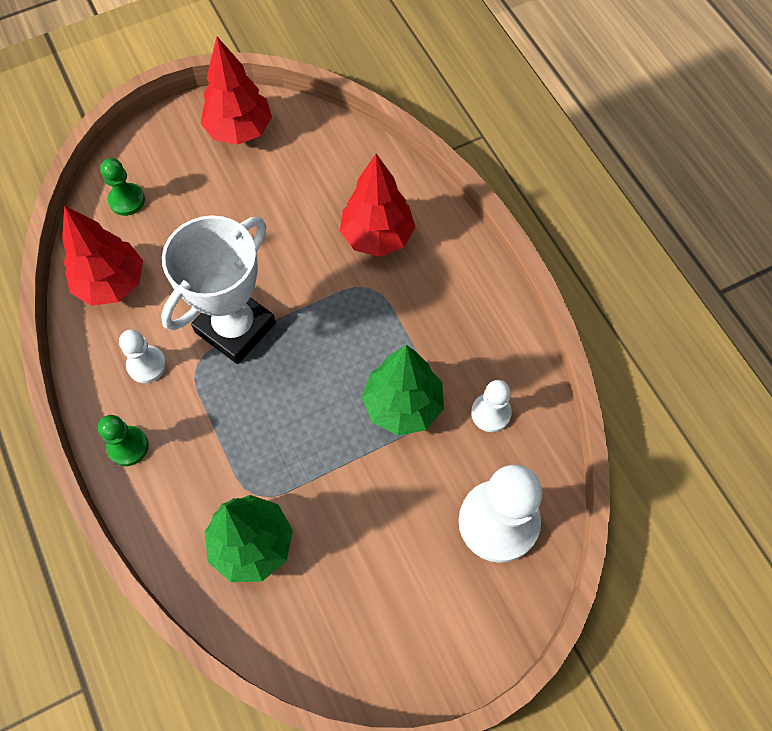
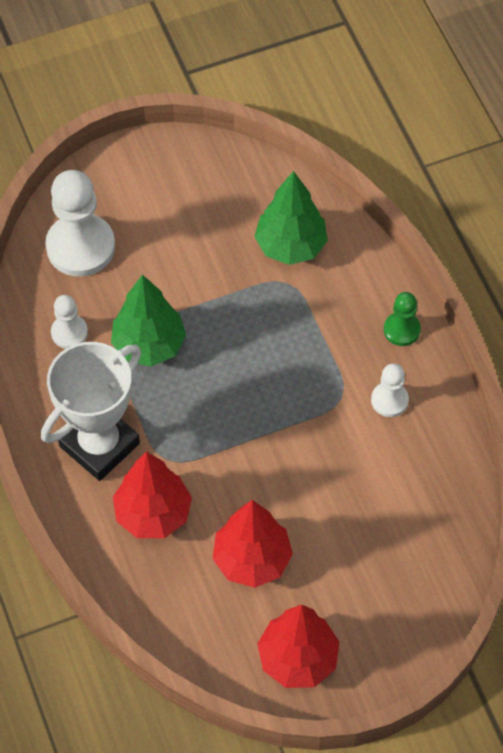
camera: 175 degrees left, 5 degrees down
red tree [62,206,143,306] -> red tree moved to [213,500,293,588]
green pawn [100,158,145,216] -> none
white trophy [161,215,276,364] -> white trophy moved to [41,342,141,481]

